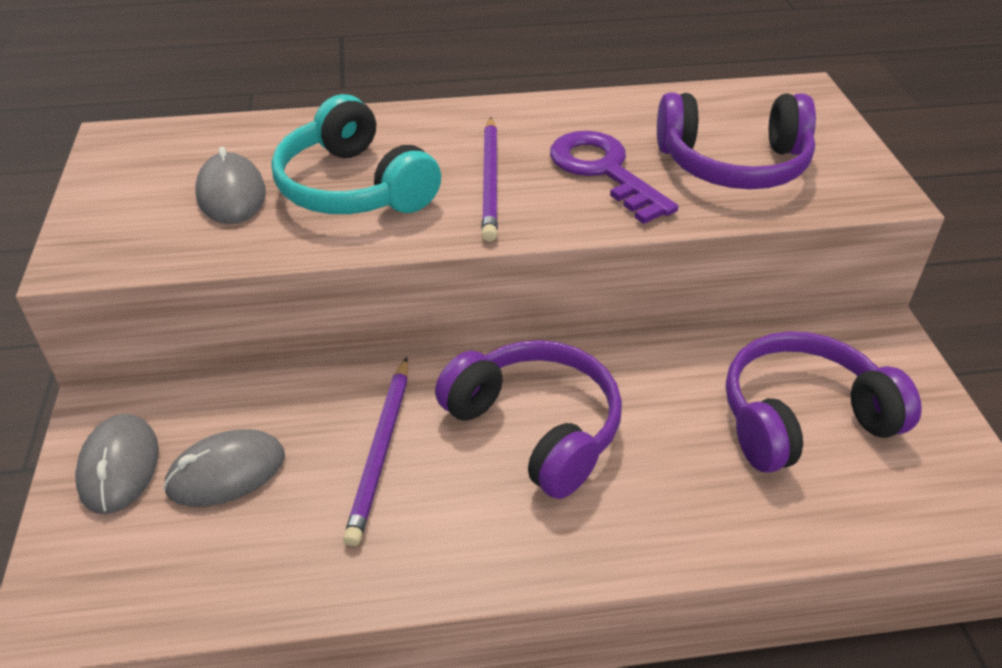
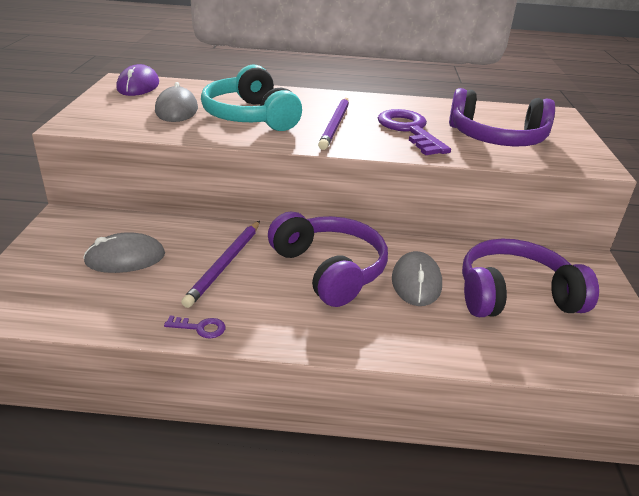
camera: 10 degrees right, 10 degrees down
grey mouse [75,414,159,514] -> grey mouse moved to [392,251,442,306]
none -> purple mouse [116,64,159,96]
none -> purple key [164,315,225,338]

